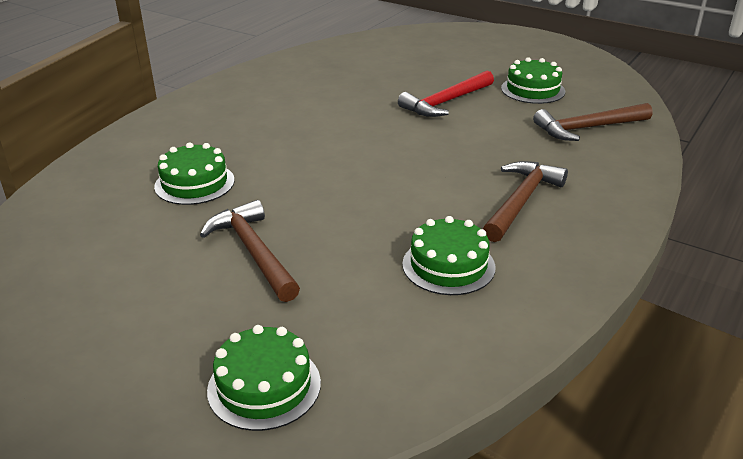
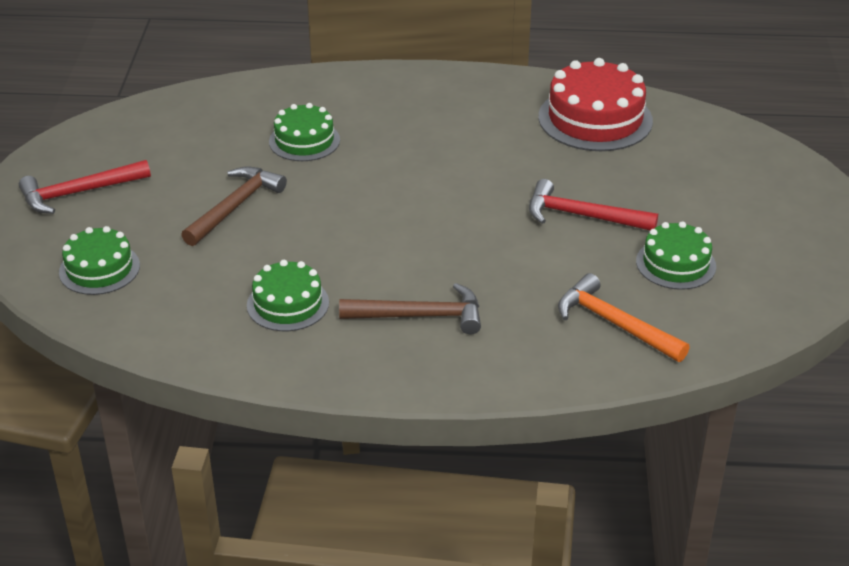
camera: 60 degrees right, 5 degrees up
brown hammer [533,103,652,141] -> orange hammer [558,273,690,362]
none -> red hammer [19,160,151,214]
none -> red cake [538,58,653,151]

